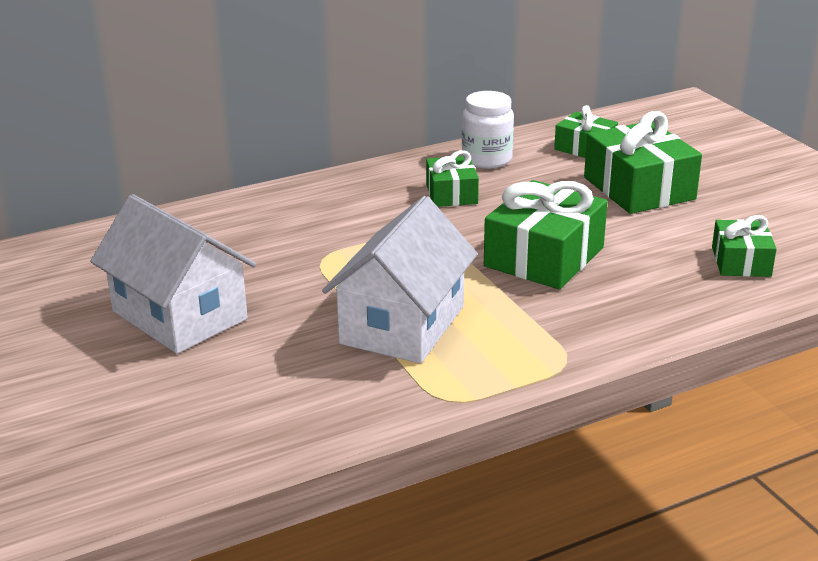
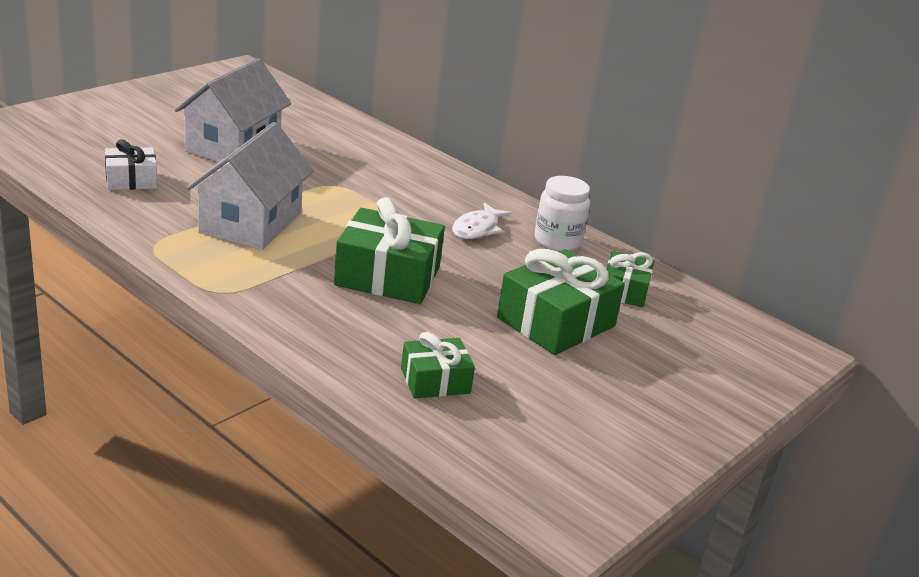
camera: 65 degrees right, 0 degrees up
white house [322,196,478,363] -> white house turned 75 degrees counterclockwise [187,122,314,250]
green gift [426,150,479,207] -> white fish [452,202,512,239]
none -> white gift [105,139,157,190]

